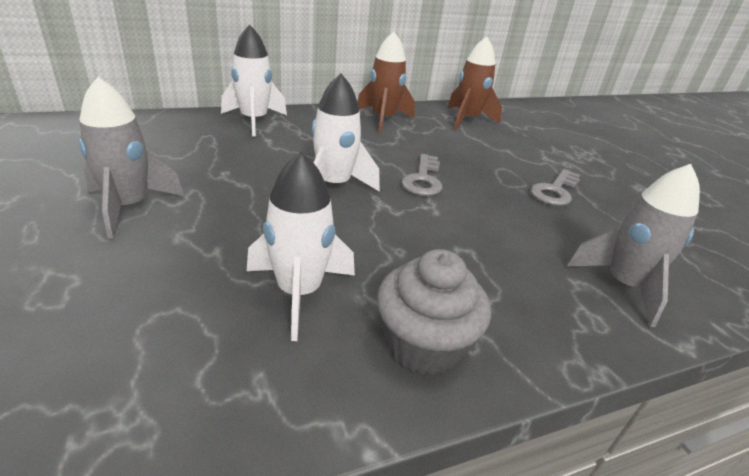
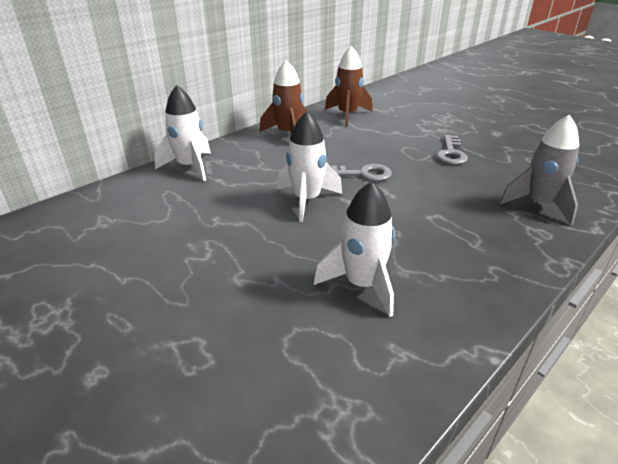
camera: 20 degrees left, 0 degrees up
grey rocket [78,77,184,239] -> none
grey cupcake [377,249,491,375] -> none
grey key [402,154,442,196] -> grey key turned 75 degrees counterclockwise [331,164,392,181]

